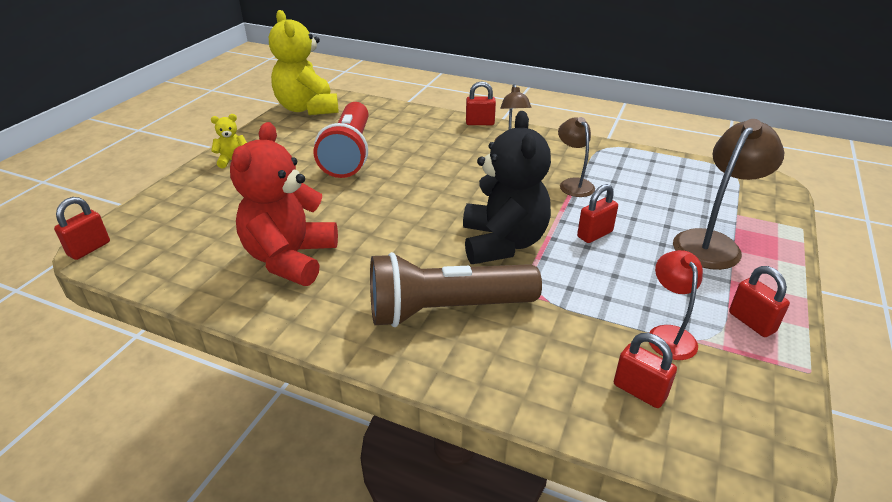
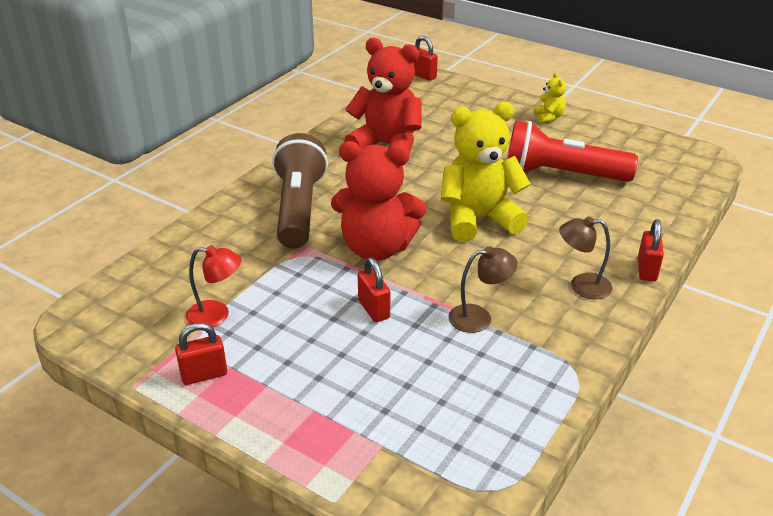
camera: 100 degrees right, 0 degrees up
yellow teddy bear [269,10,339,115] -> yellow teddy bear moved to [441,102,531,242]
black teddy bear [463,111,551,264] -> red teddy bear [331,141,427,261]
red padlock [614,333,677,408] -> none
brown lamp [673,119,785,270] -> none

